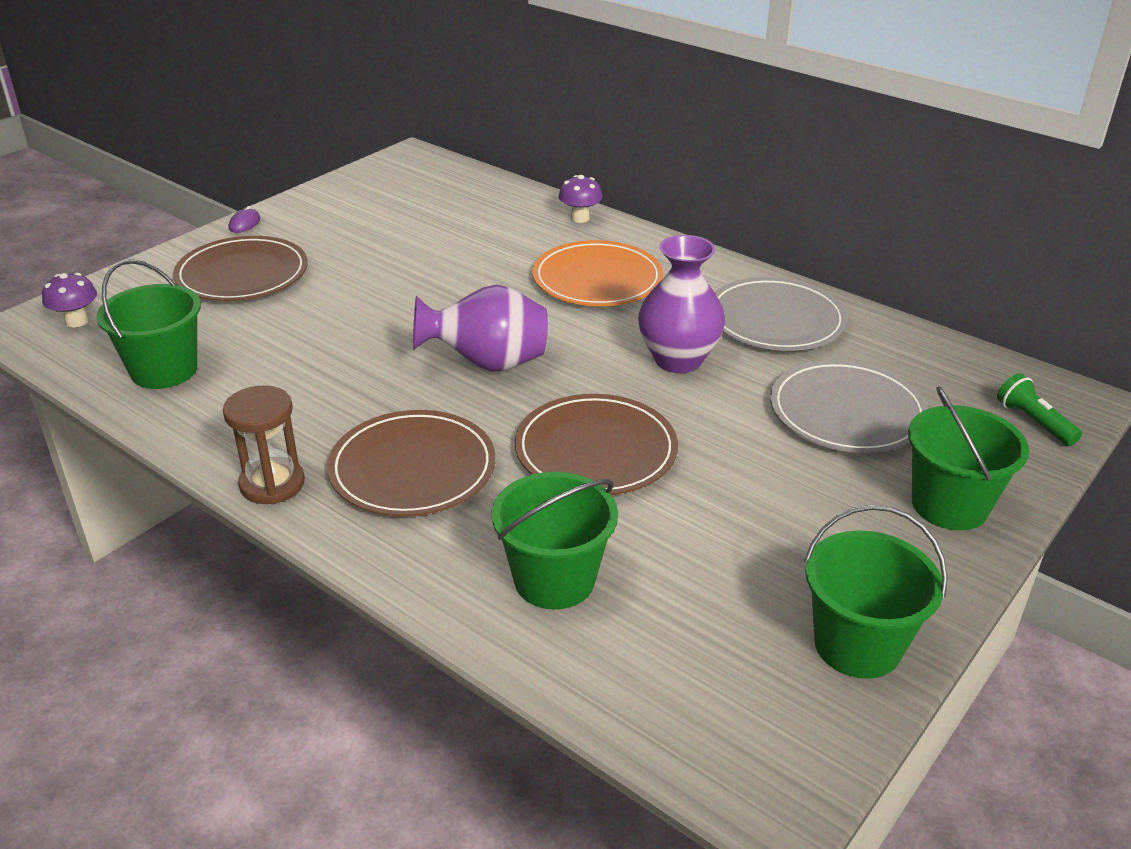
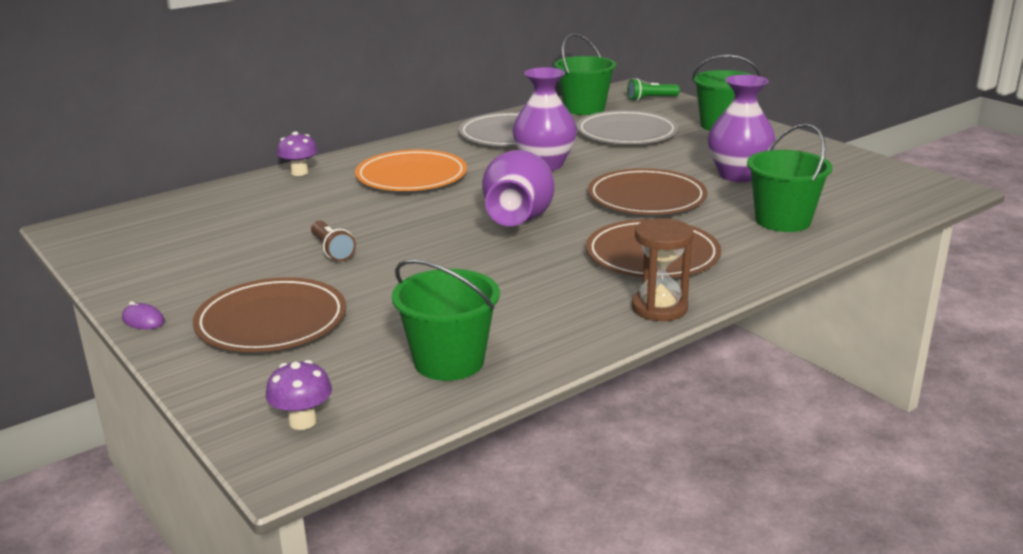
camera: 75 degrees left, 10 degrees down
green bucket [804,505,948,679] -> green bucket moved to [554,33,616,115]
none -> brown flashlight [311,221,356,261]
none -> purple vase [708,75,776,182]

